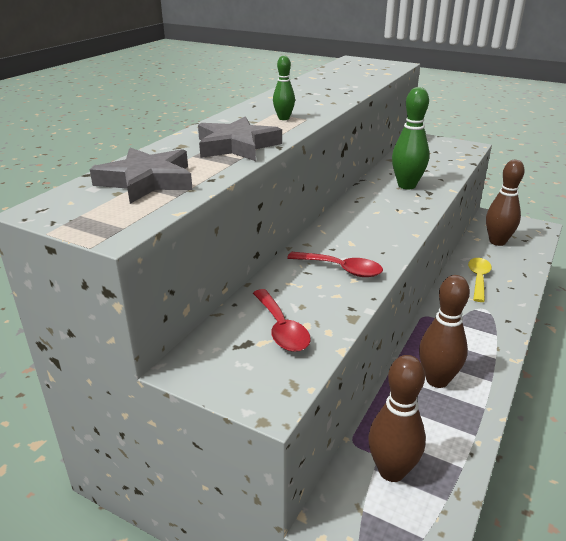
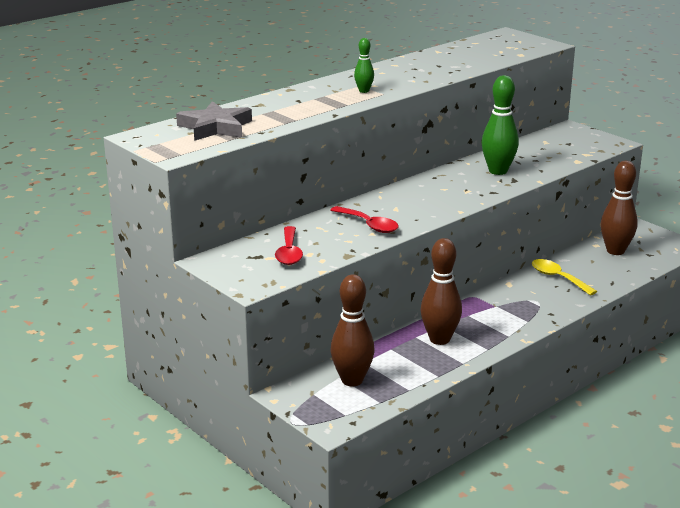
camera: 20 degrees right, 5 degrees down
grey star [198,116,282,161] -> none
yellow spoon [468,258,492,302] -> yellow spoon turned 75 degrees counterclockwise [532,259,597,295]

